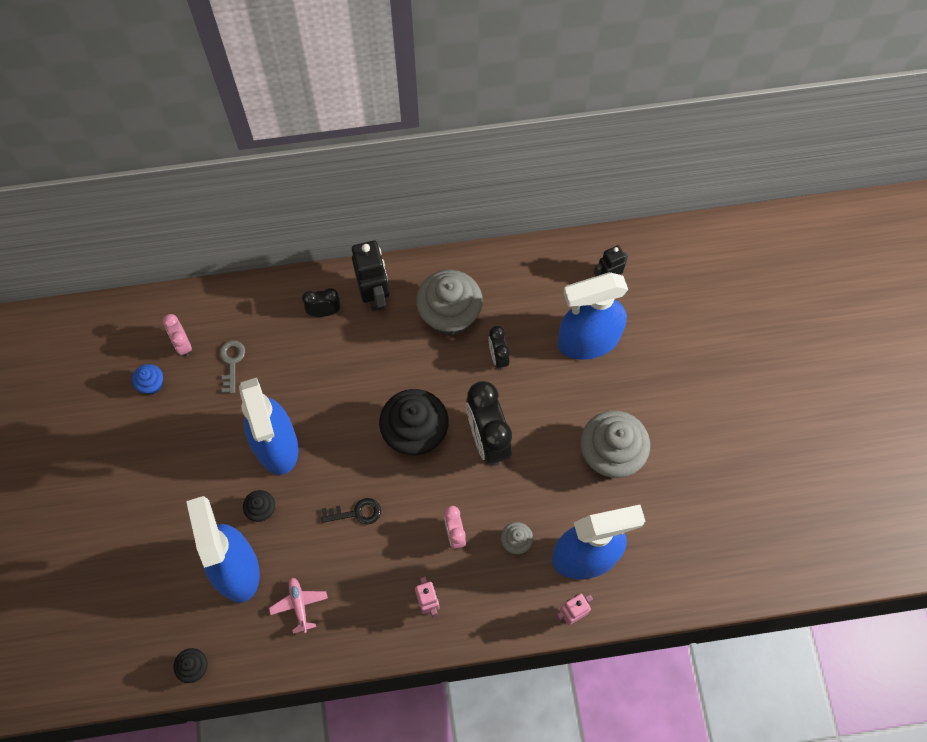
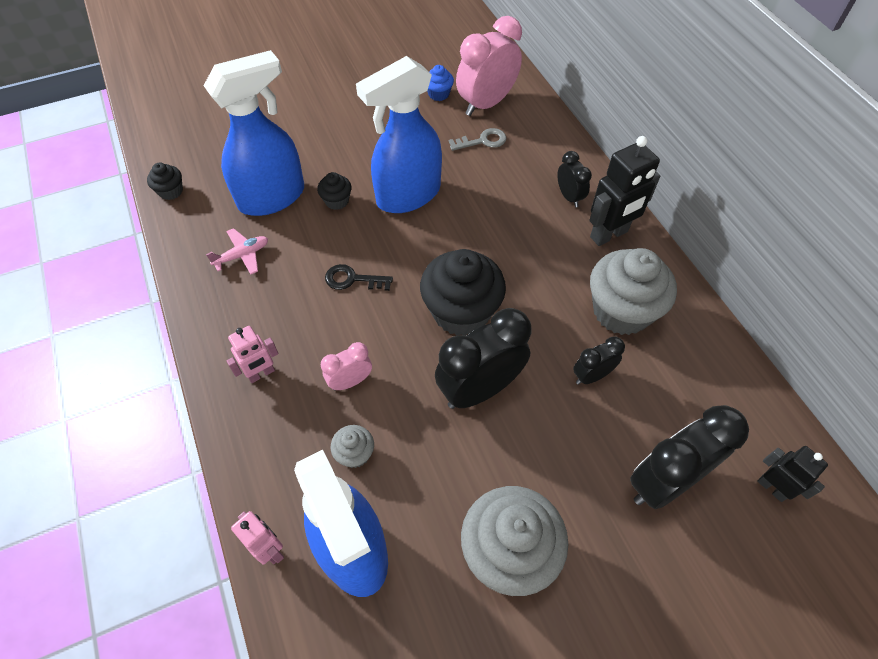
camera: 75 degrees right, 10 degrees down
pink clock [163,314,192,356] -> pink clock [456,16,522,116], size x1.92
black key [321,498,381,525] -> black key turned 120 degrees clockwise [325,264,393,291]
blue spray bottle [558,272,628,360] -> black clock [630,405,749,509]

